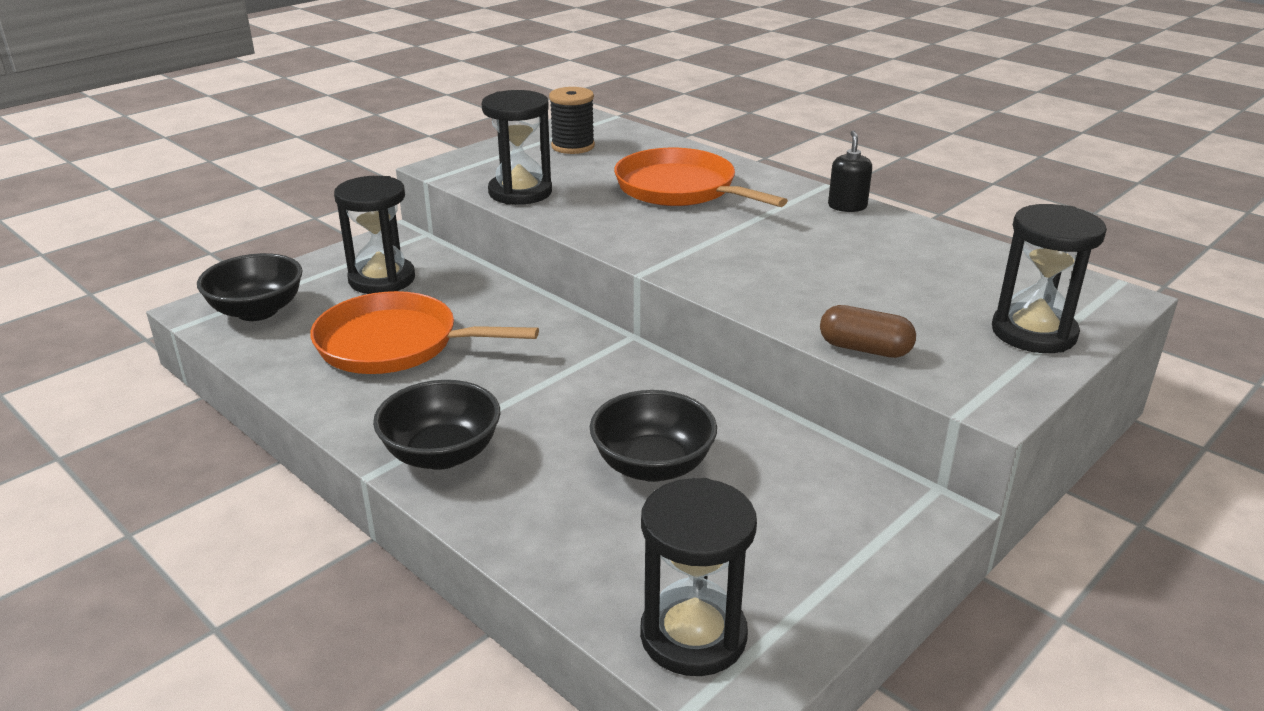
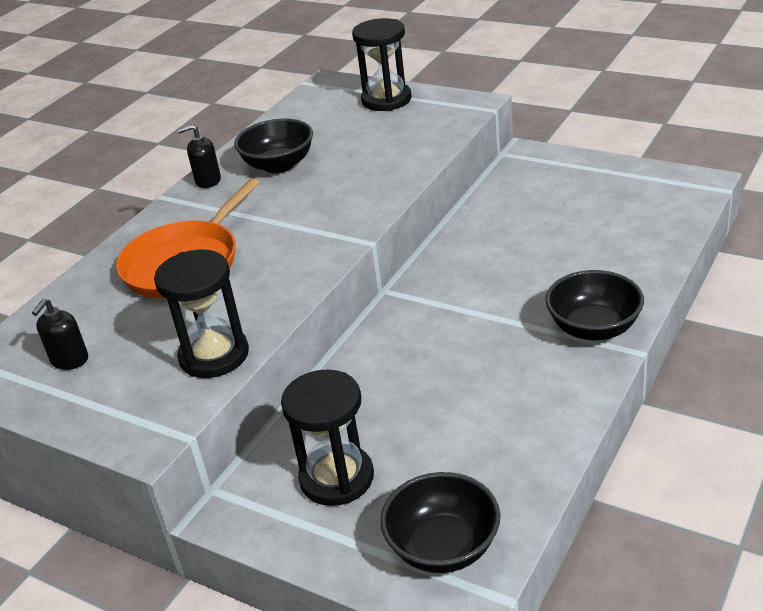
camera: 100 degrees left, 5 degrees up
orange pan [310,291,539,374] -> none
black spool [549,87,595,154] -> black soap dispenser [32,299,88,370]
black bowl [590,390,717,482] -> black bowl moved to [234,118,313,173]
black hourglass [640,478,757,676] -> none
brown capsule [820,305,916,358] -> none

